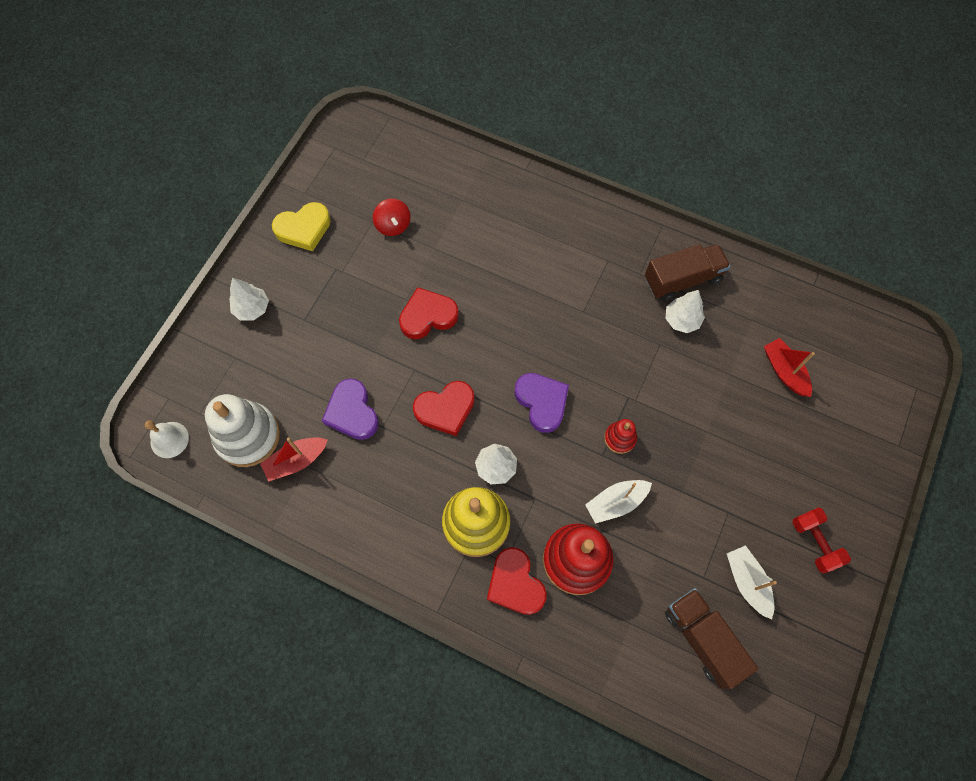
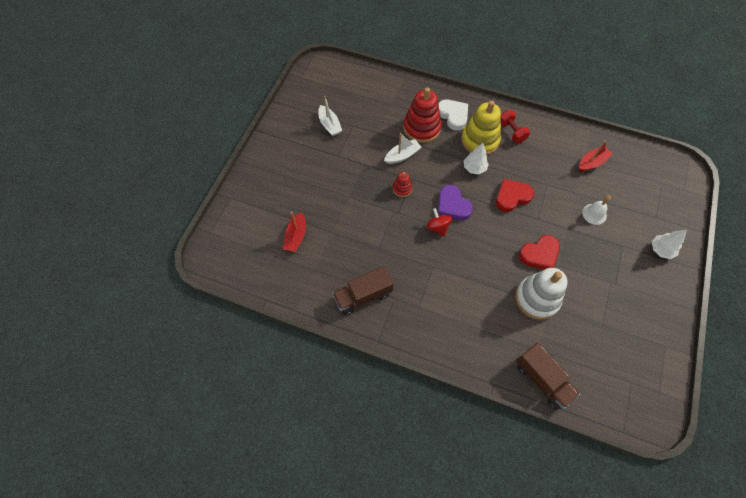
camera: 175 degrees right, 5 degrees down
white bell [145,421,189,458] -> white bell moved to [582,195,611,225]
white stacking toy [205,394,280,467] -> white stacking toy moved to [515,268,568,320]
yellow heart [272,202,331,251] -> none
purple heart [322,378,379,440] -> none
red spinning top [373,198,410,236] -> red spinning top moved to [426,208,452,236]
red heart [487,547,547,615] -> white heart [438,99,468,130]
brown truck [665,588,758,689] -> brown truck moved to [516,343,580,410]
white tree [666,290,705,333] -> none
red boat [764,338,815,397] -> red boat turned 45 degrees clockwise [283,211,306,252]
red dumbbell [792,507,851,574] -> red dumbbell moved to [500,110,530,143]

